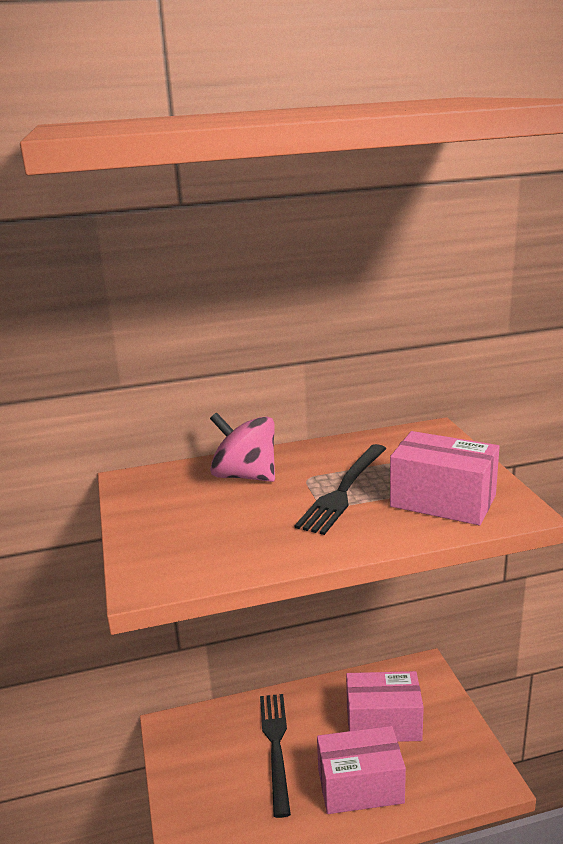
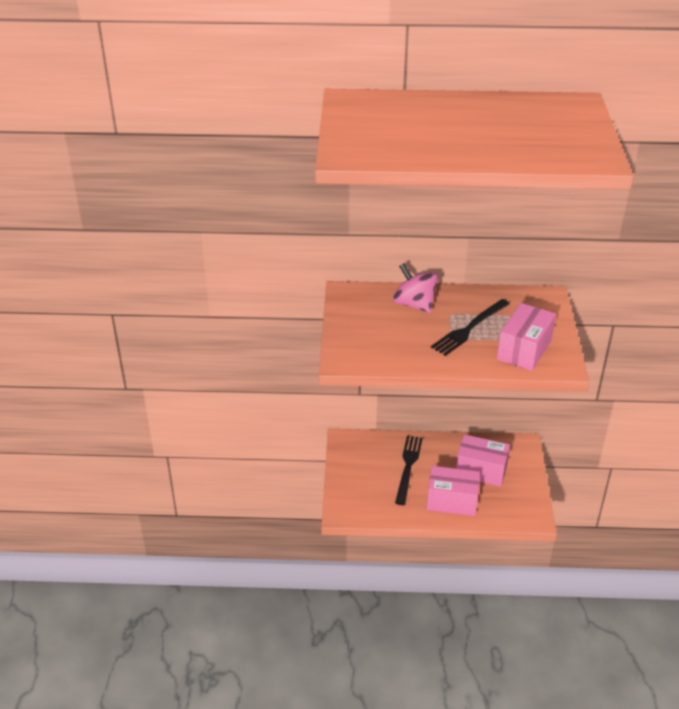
camera: 15 degrees right, 15 degrees up
pink box [390,431,500,525] -> pink box turned 75 degrees clockwise [497,303,556,371]

